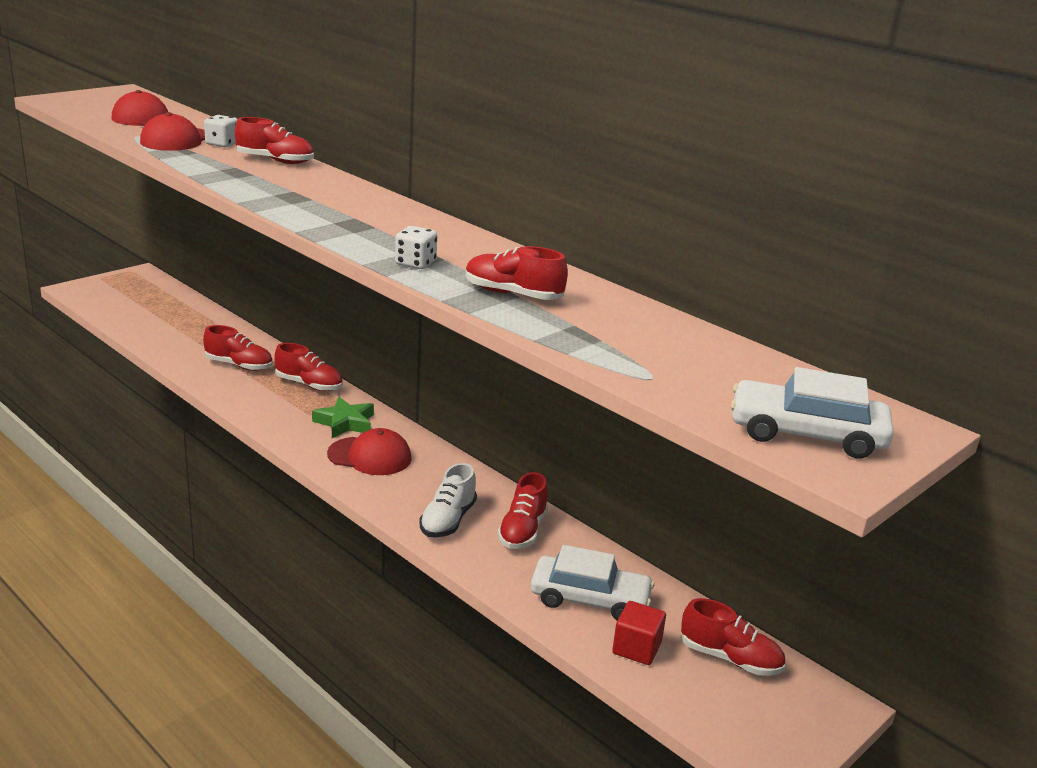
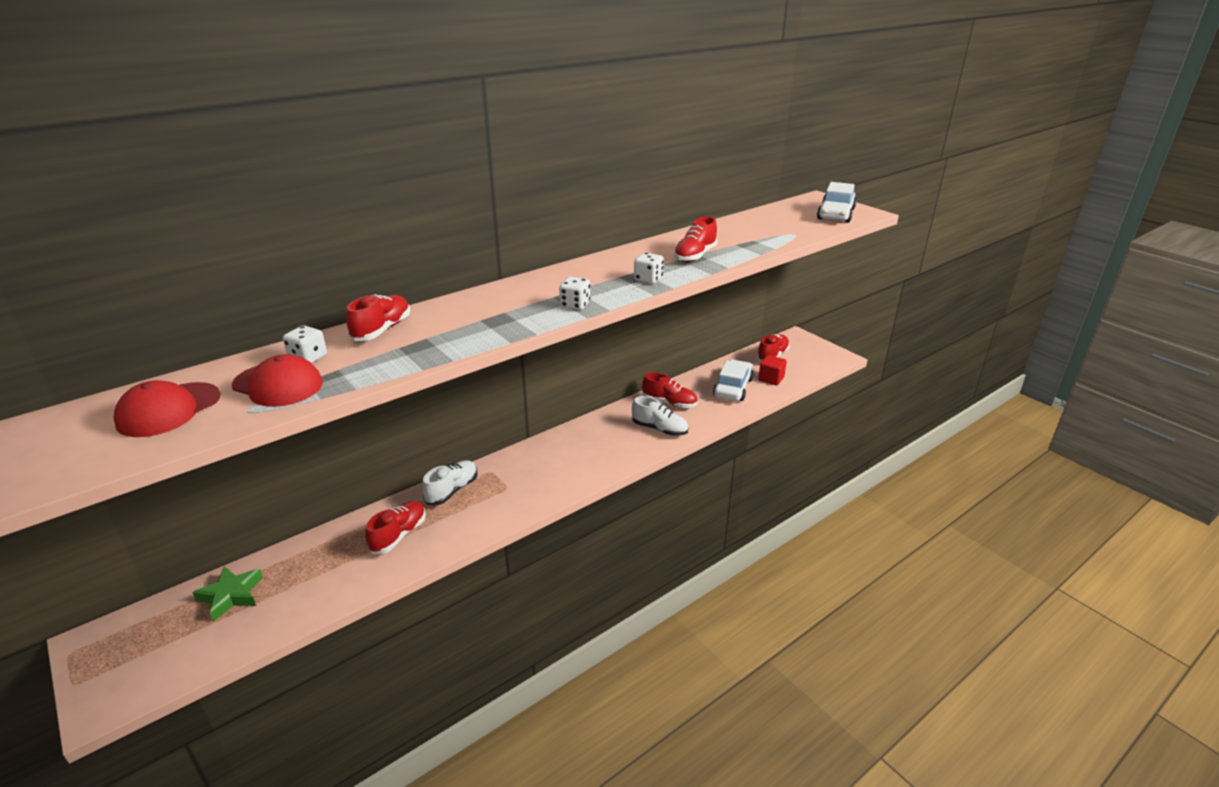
camera: 80 degrees left, 5 degrees up
red shoe [274,343,343,391] -> white shoe [422,460,478,505]
green star [312,397,374,438] -> green star moved to [192,566,263,622]
red cap [327,428,412,475] -> none
none -> white dice [559,277,590,310]

